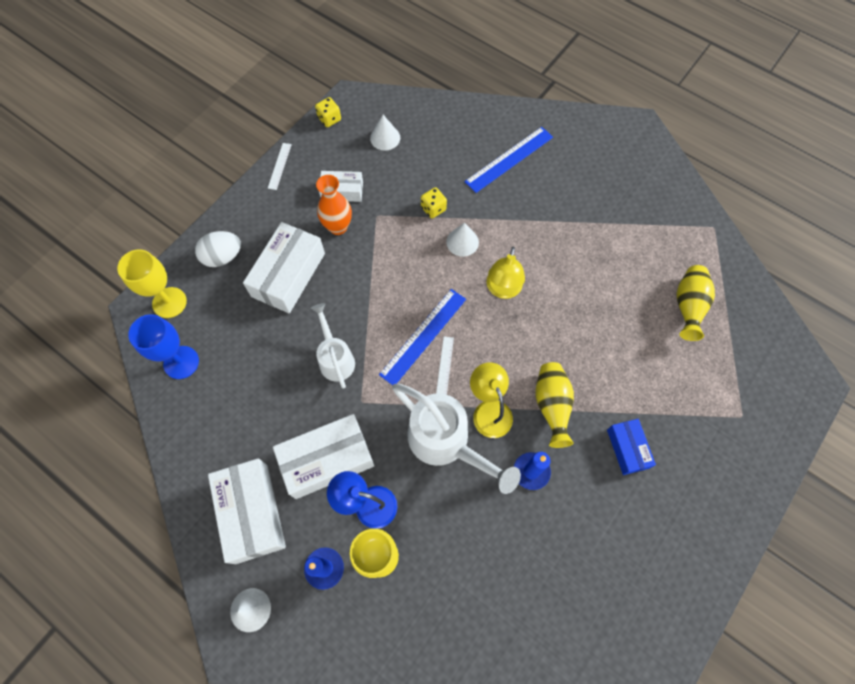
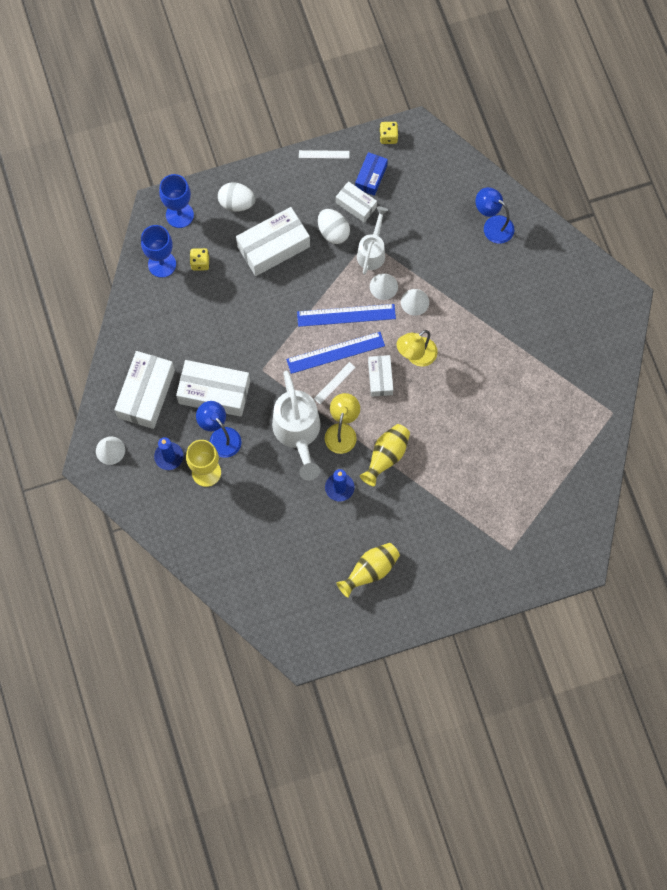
camera: 35 degrees right, 5 degrees up
yellow goblet [117,249,187,318] -> blue goblet [159,174,194,228]
white ruler [268,143,292,190] -> white ruler turned 45 degrees clockwise [299,150,349,159]
white watering can [311,303,355,389] -> white watering can moved to [357,207,388,275]
orange vase [316,175,352,235] -> white egg [318,209,350,244]
white cone [370,115,400,151] -> white cone moved to [370,273,398,300]
yellow dice [421,187,447,218] -> yellow dice moved to [190,248,209,271]
blue ruler [465,127,553,193] -> blue ruler moved to [297,304,396,327]
blue box [607,419,656,475] -> blue box moved to [355,152,388,196]
yellow vase [677,265,715,341] -> yellow vase moved to [336,543,400,598]
none -> white box [368,355,393,397]
none -> blue lamp [475,187,514,244]

